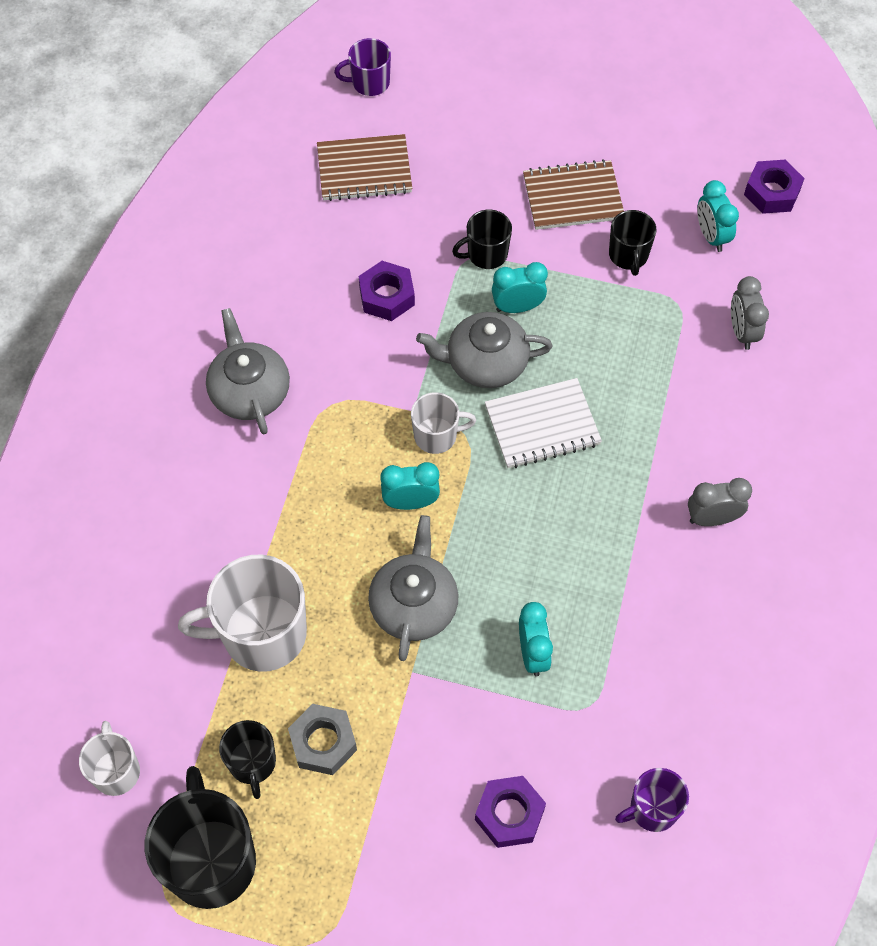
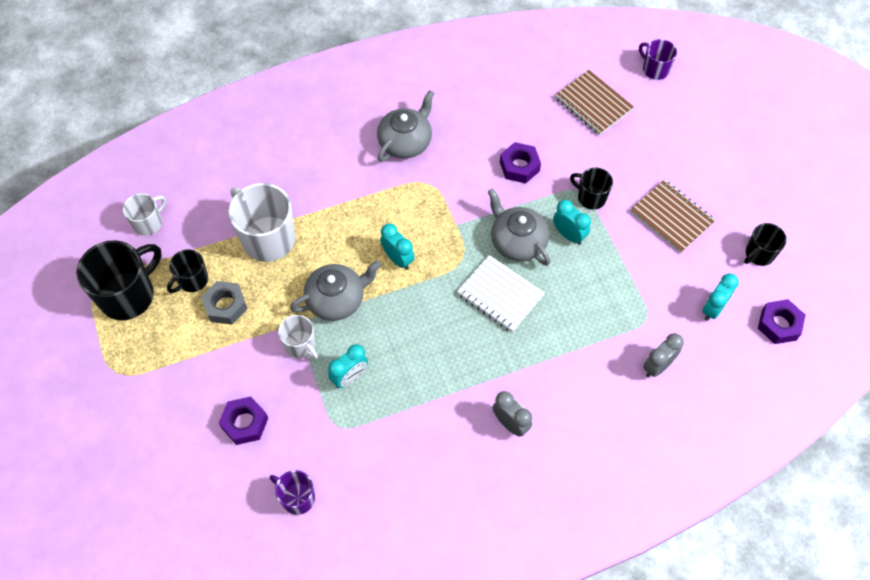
camera: 55 degrees right, 0 degrees up
white mug [411,392,476,454] -> white mug moved to [278,315,318,360]
black mug [609,210,656,276] -> black mug moved to [744,223,787,266]

